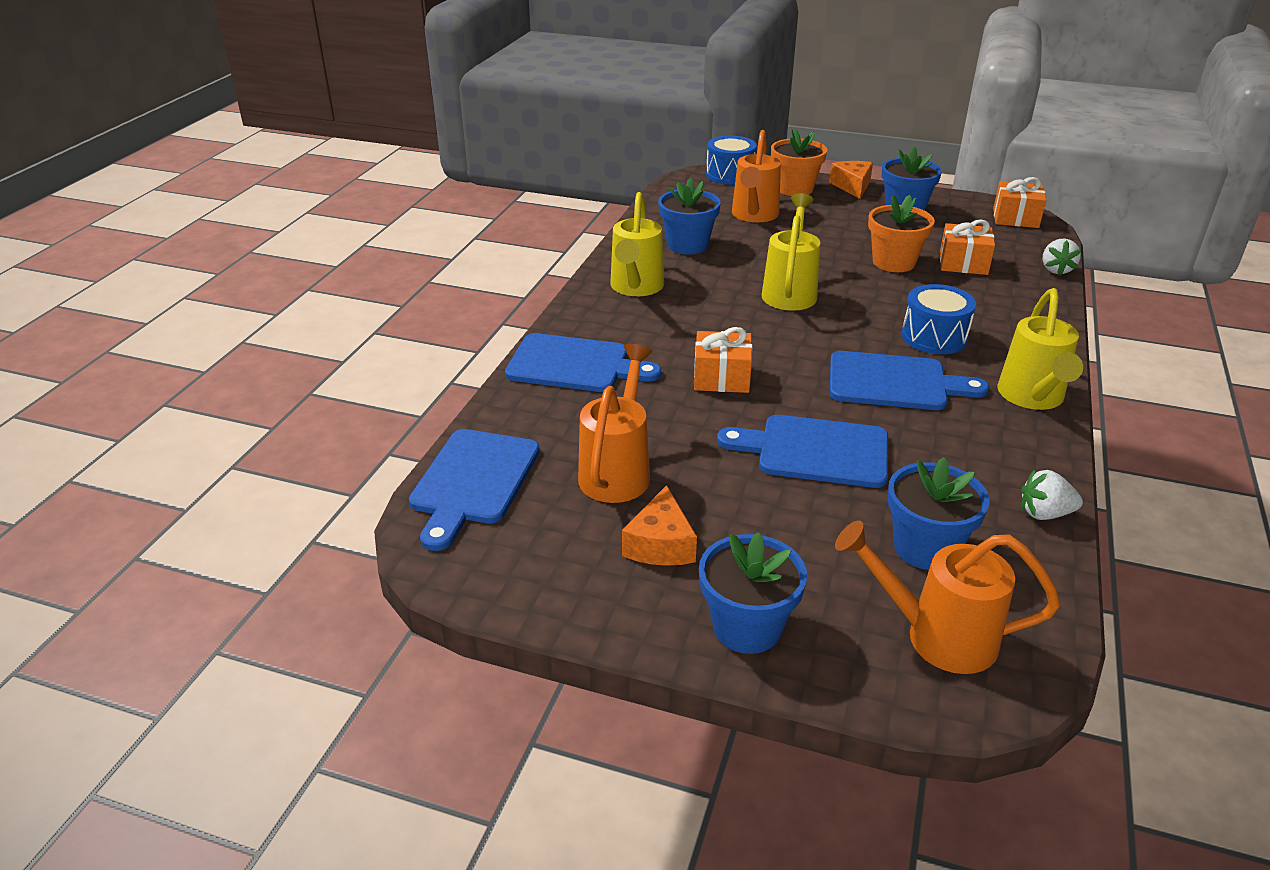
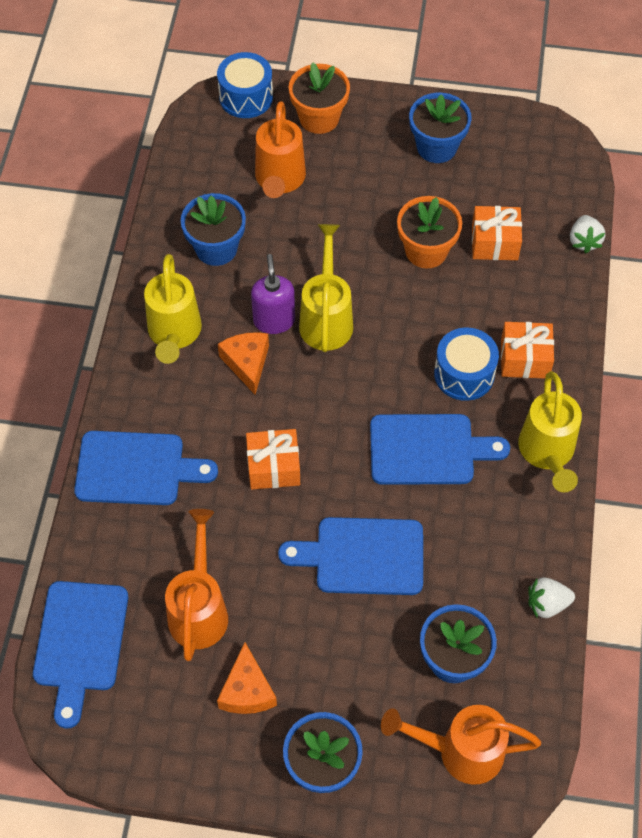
camera: 10 degrees left, 25 degrees up
orange cheese [829,161,873,199] -> orange cheese moved to [218,332,269,395]
orange gift [993,177,1046,228] -> orange gift moved to [501,322,554,378]
none -> purple soap dispenser [251,254,295,334]

